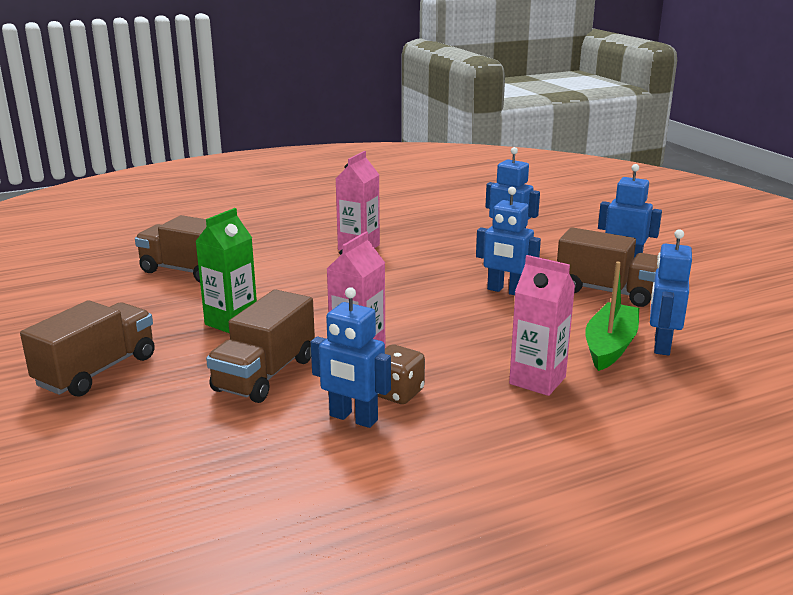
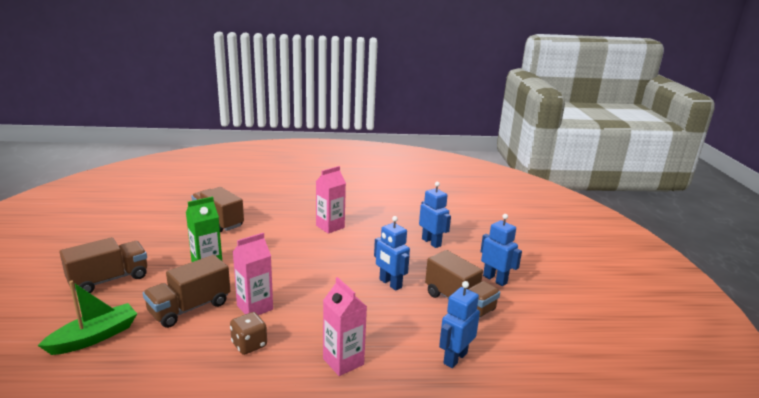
camera: 20 degrees right, 0 degrees up
blue robot [311,287,391,428] -> none
green boat [585,262,639,371] -> green boat moved to [38,281,137,355]

